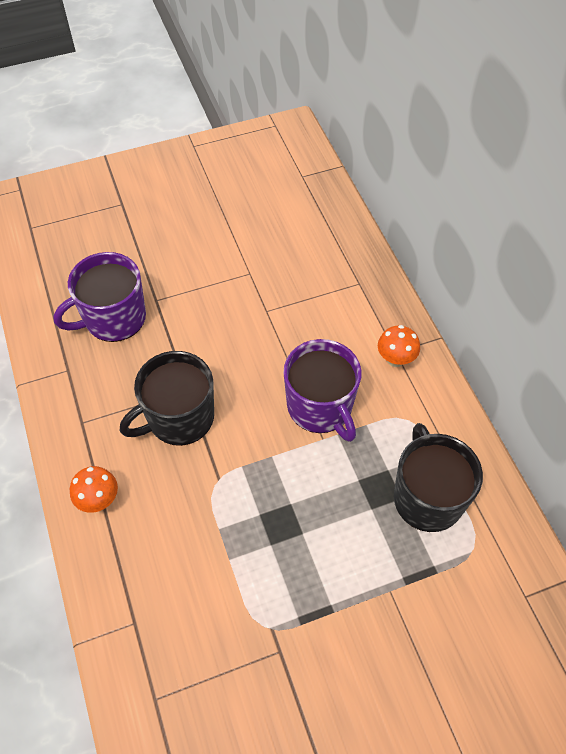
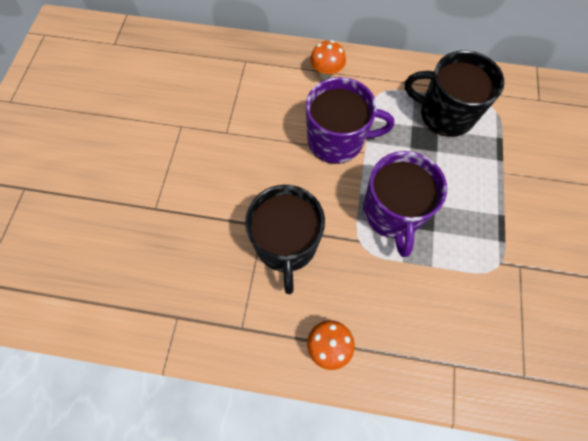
camera: 60 degrees left, 10 degrees up
purple mug [54,252,146,342] -> purple mug moved to [363,151,447,257]

